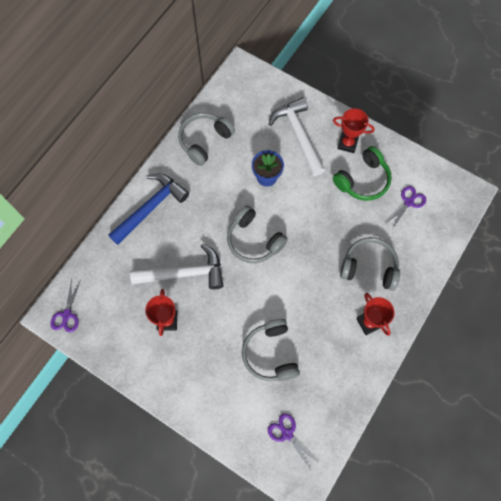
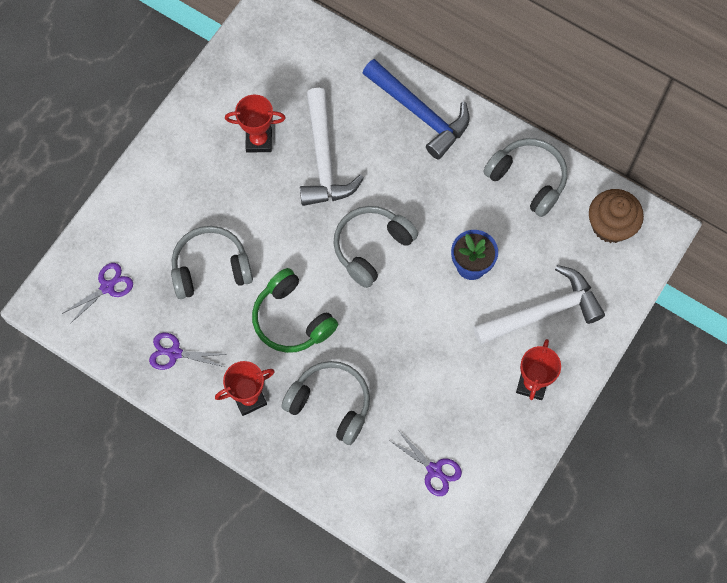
camera: 90 degrees right, 0 degrees up
purple scissors [50,278,80,333] -> purple scissors moved to [149,332,227,370]
green headphones [333,146,392,201] -> green headphones moved to [252,268,338,353]
grey headphones [340,237,400,291] -> grey headphones turned 75 degrees counterclockwise [282,361,370,445]
none -> brown cupcake [589,189,644,243]

